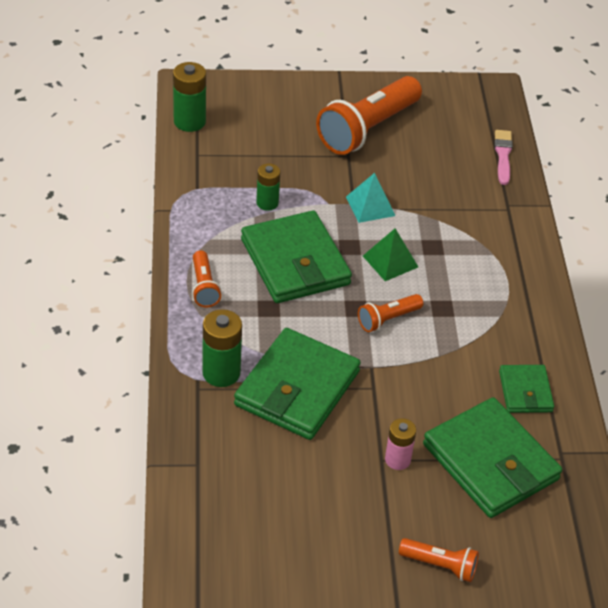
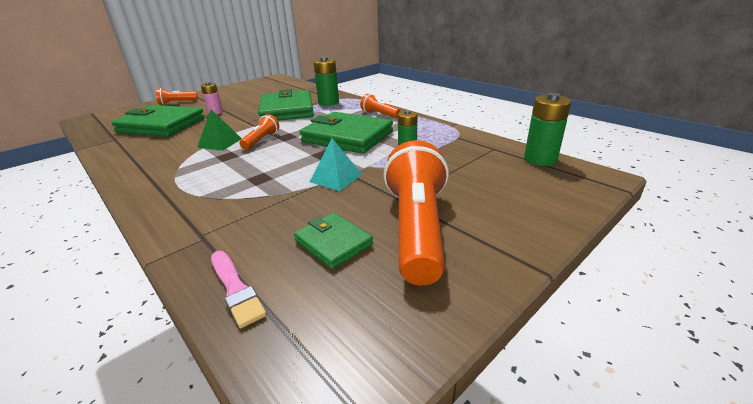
camera: 145 degrees right, 15 degrees down
green pyramid [363,229,418,281] -> green pyramid moved to [197,110,242,151]
green wallet [499,365,554,413] -> green wallet moved to [294,213,373,269]

